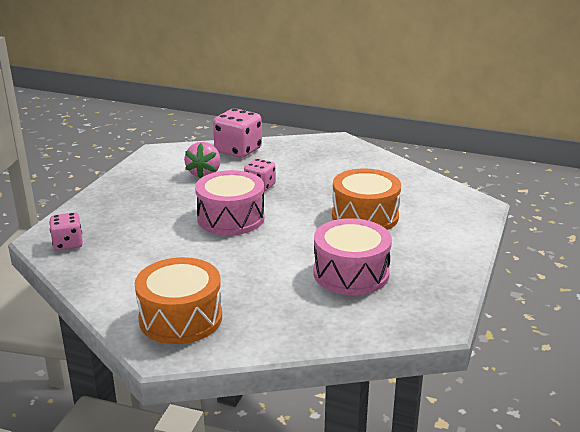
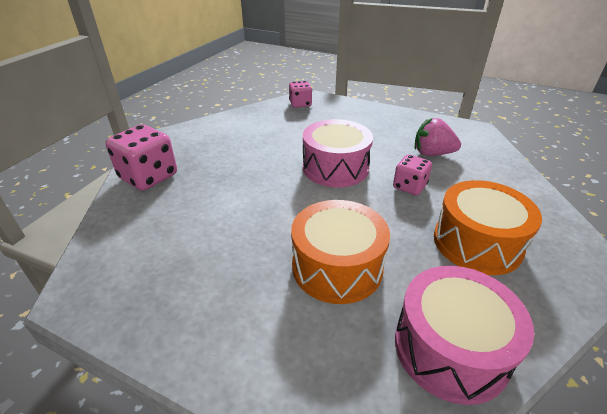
camera: 95 degrees right, 10 degrees up
orange drum [135,257,222,344] -> orange drum moved to [434,180,542,275]
pink dice [213,108,262,158] -> pink dice moved to [106,124,177,191]
pink drum [313,218,392,295] -> pink drum moved to [395,266,534,405]

